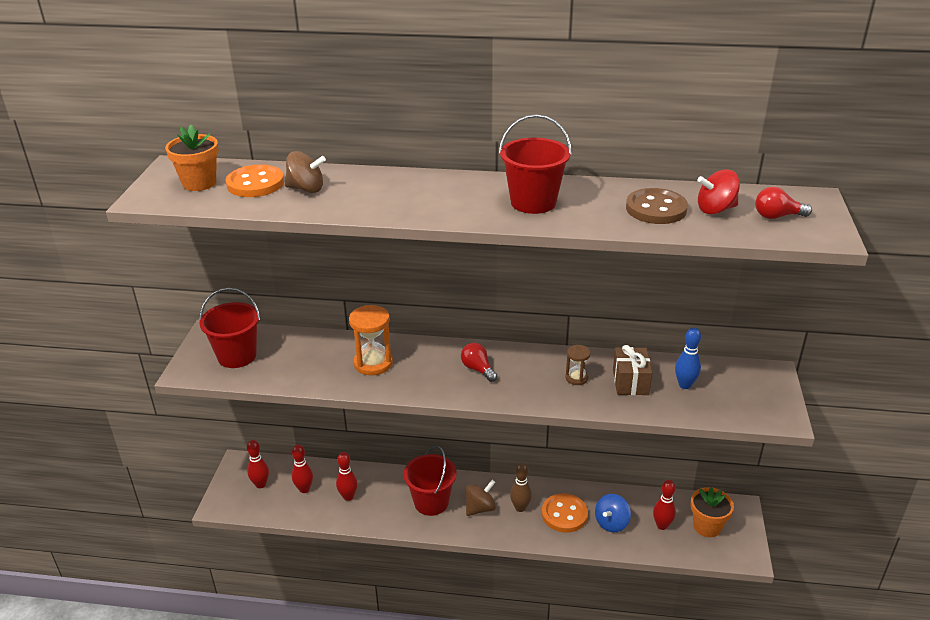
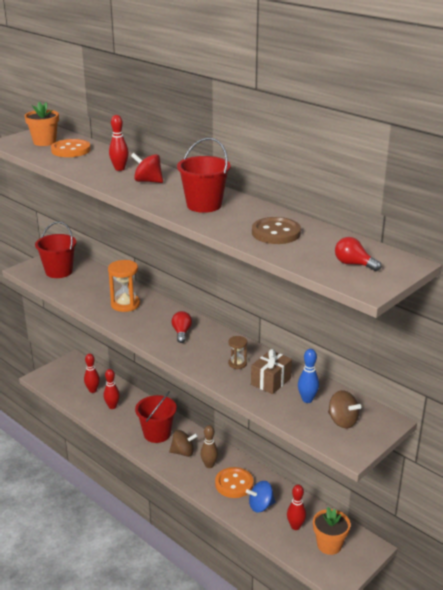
camera: 35 degrees right, 5 degrees down
red bowling pin [247,440,269,488] -> red bowling pin moved to [109,115,129,171]
brown spinning top [285,151,326,193] -> brown spinning top moved to [328,390,361,429]
red spinning top [697,169,740,214] -> red spinning top moved to [131,153,163,183]

